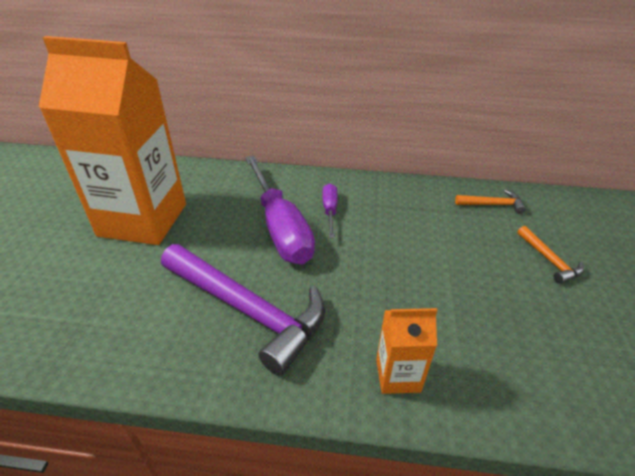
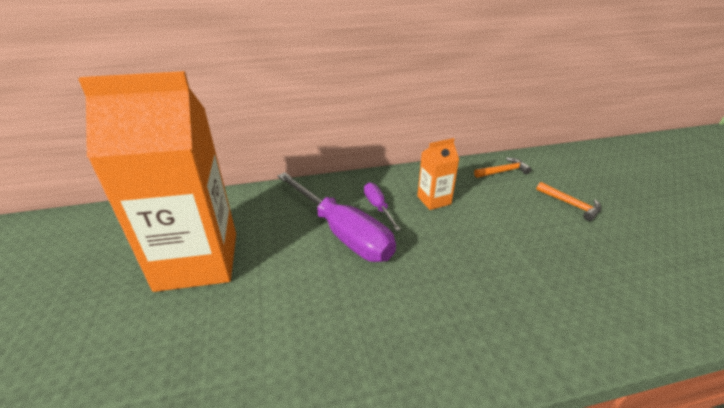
camera: 20 degrees left, 5 degrees down
purple hammer [161,244,325,376] -> none
orange carton [376,308,437,394] -> orange carton moved to [417,138,459,210]

